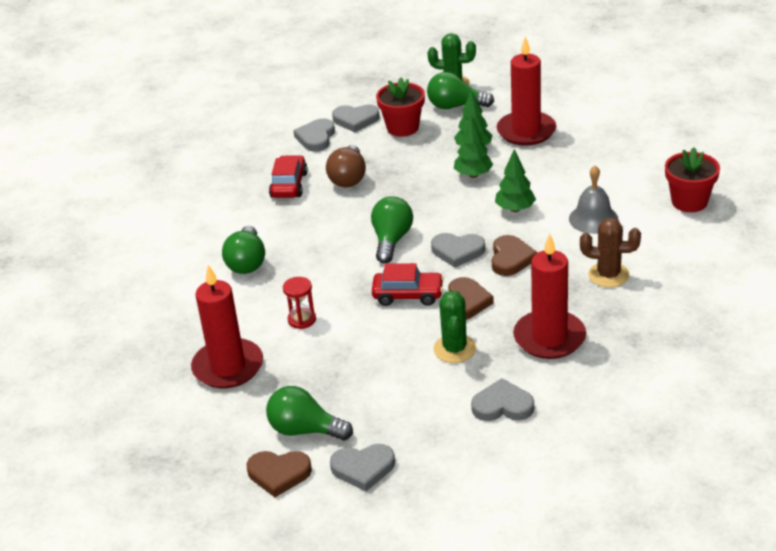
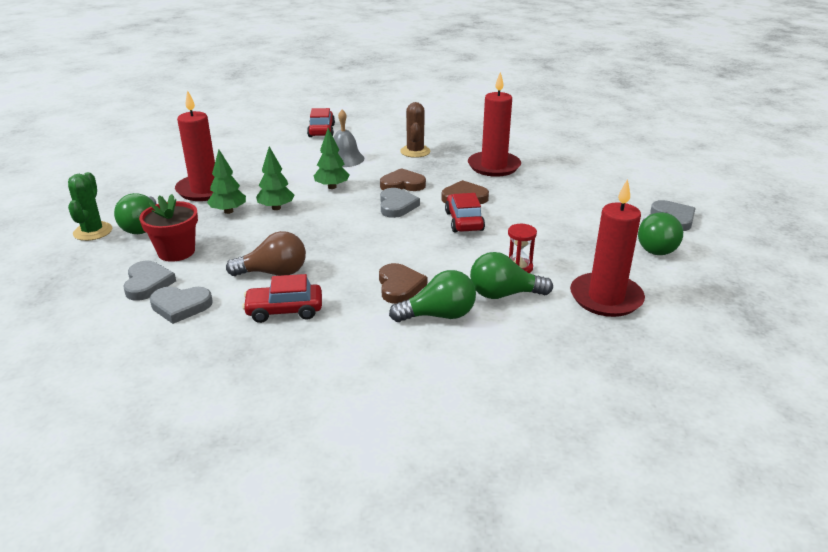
camera: 105 degrees left, 5 degrees down
brown heart [246,451,312,497] -> brown heart moved to [379,263,427,304]
green light bulb [371,196,413,263] -> green light bulb moved to [470,252,553,299]
green cactus [433,290,476,363] -> none
grey heart [471,378,534,421] -> none
red flower pot [665,147,720,212] -> red car [307,108,335,137]

